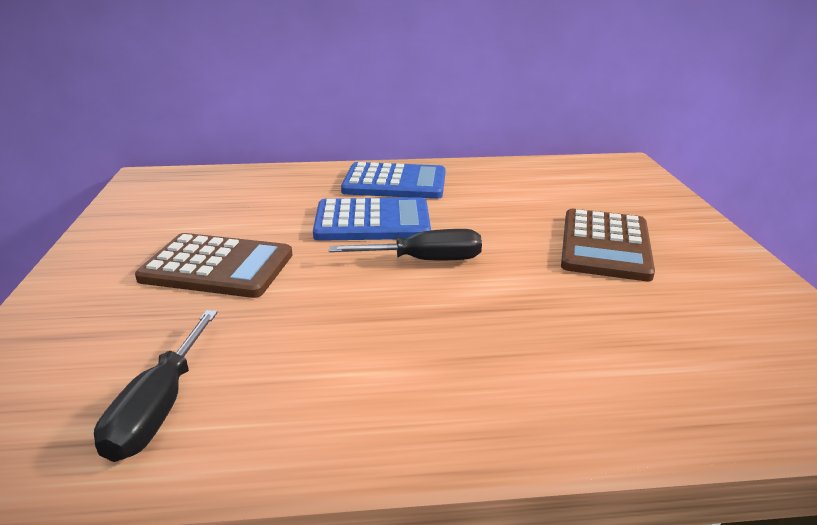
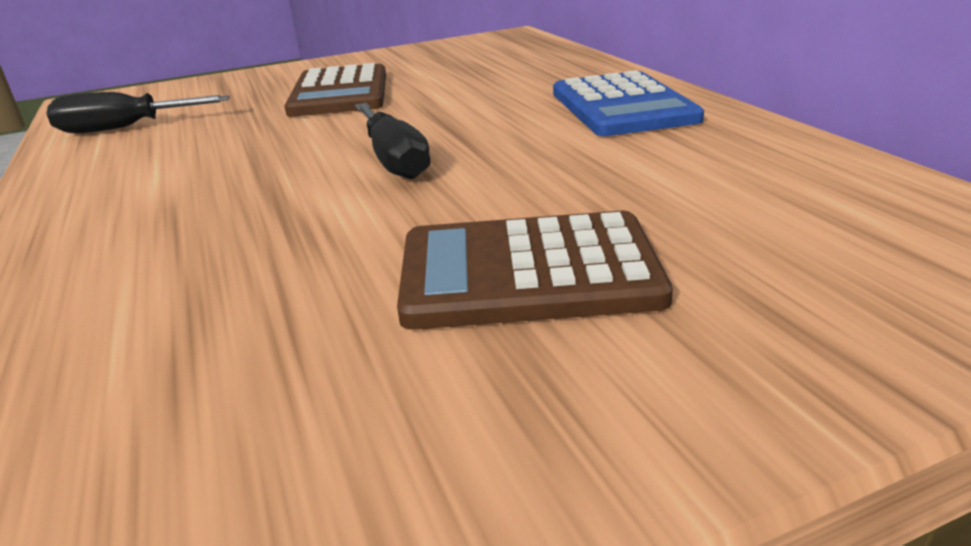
camera: 75 degrees right, 0 degrees up
blue calculator [313,197,431,241] -> none

